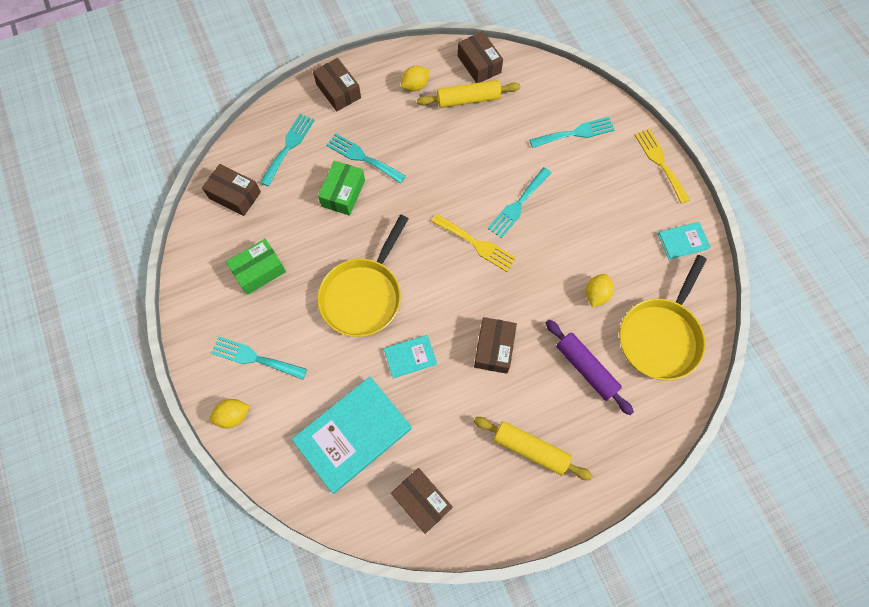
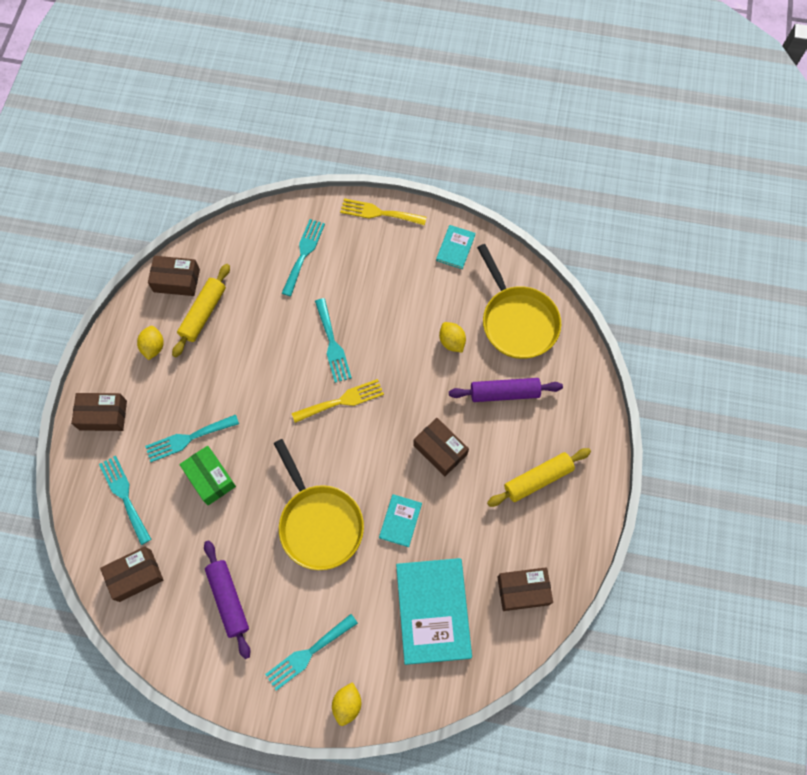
camera: 55 degrees left, 0 degrees up
green box [226,239,286,295] -> purple rolling pin [204,540,250,659]

